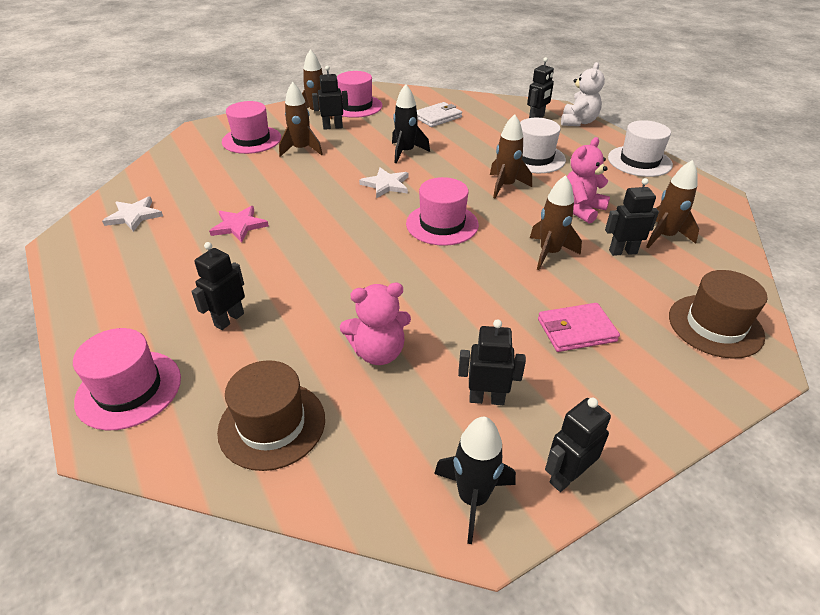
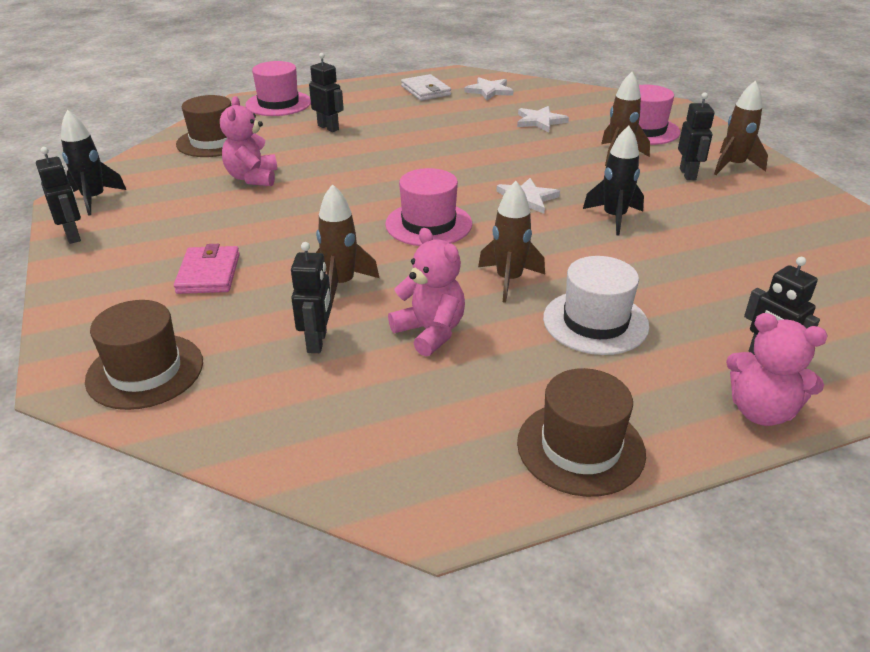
camera: 100 degrees right, 5 degrees down
pink star [209,206,269,242] -> none
pink hat [337,71,383,118] -> none
white wallet [417,102,462,127] -> white wallet moved to [401,74,451,101]
black robot [458,319,526,405] -> none
white teddy bear [561,62,605,126] -> pink teddy bear [726,313,828,426]
white hat [608,120,673,177] -> brown hat [517,368,646,497]
brown rocket [646,160,699,248] -> none
none -> white star [517,106,569,132]

